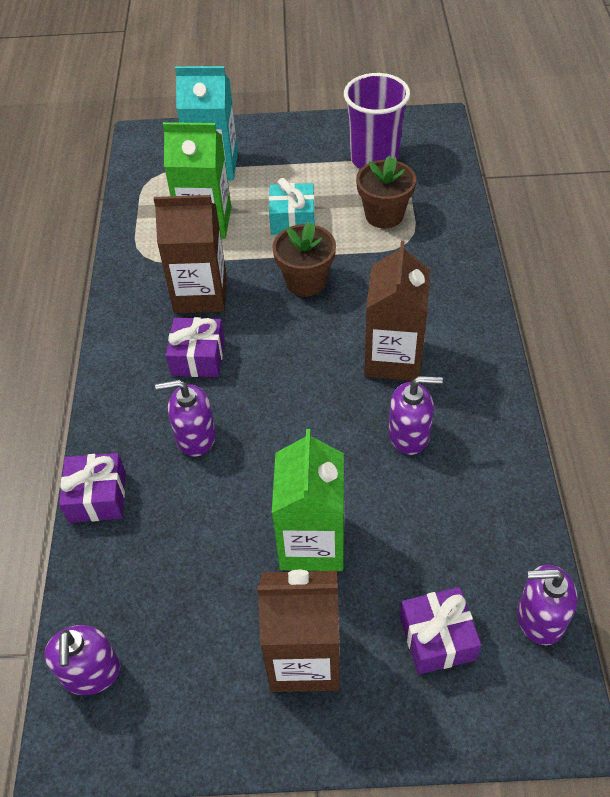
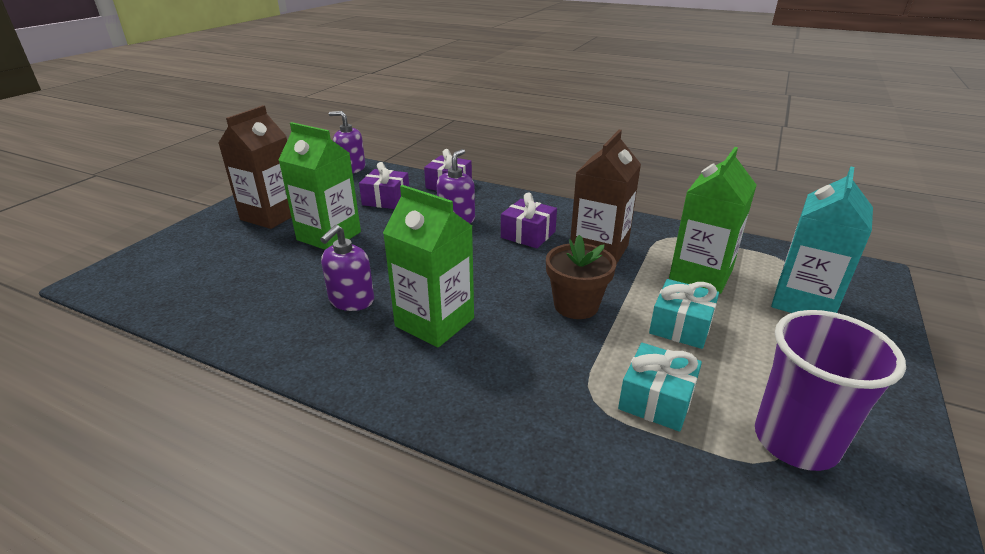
camera: 115 degrees right, 20 degrees down
brown flower pot [356,155,416,228] -> turquoise gift [618,343,702,432]
brown carton [364,241,430,381] -> green carton [383,185,474,348]
purple gift [400,587,481,674] -> purple gift moved to [359,162,409,209]
purple soap dispenser [517,564,578,645] -> none

